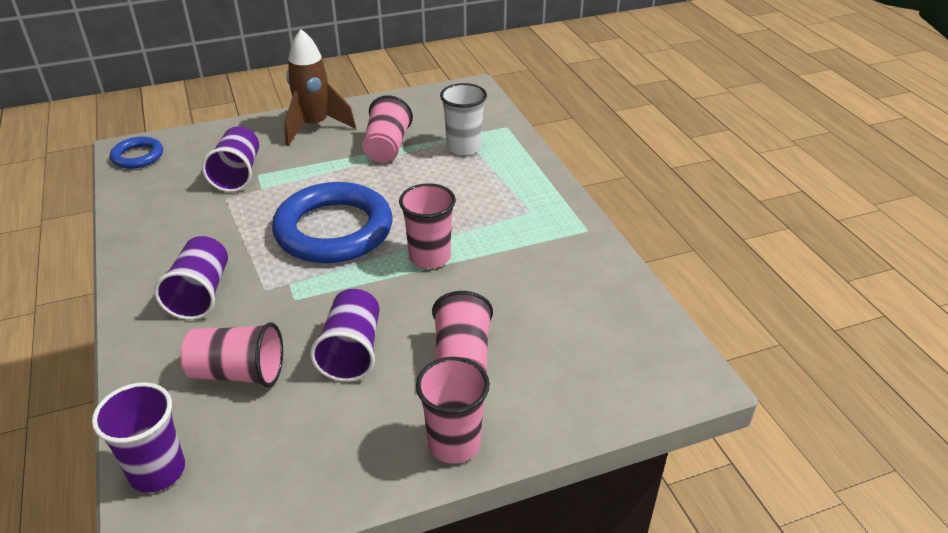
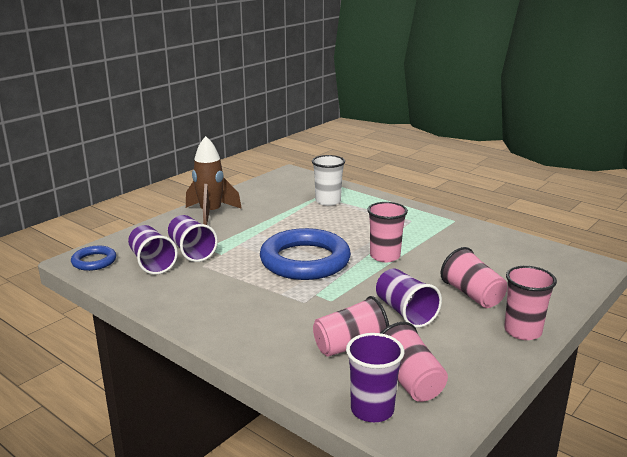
camera: 30 degrees left, 15 degrees down
purple cup [154,236,228,320] -> purple cup moved to [128,225,178,275]
pink cup [362,95,413,163] -> pink cup moved to [380,322,448,402]

